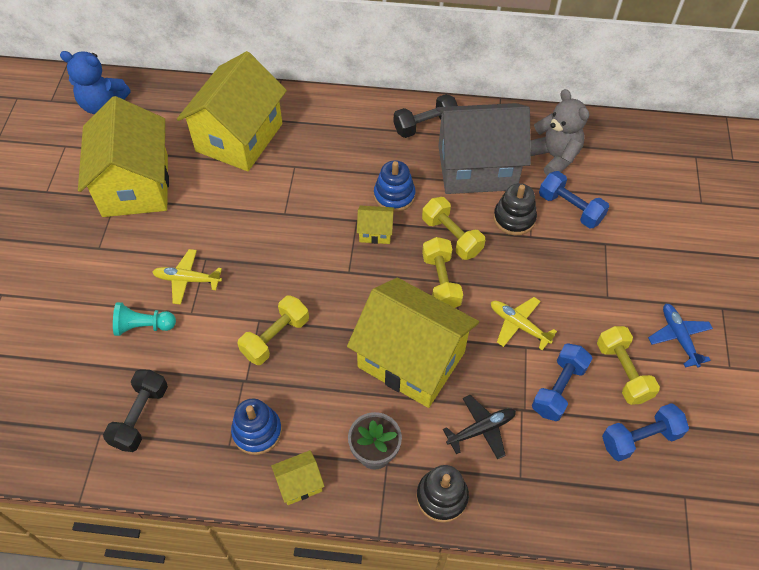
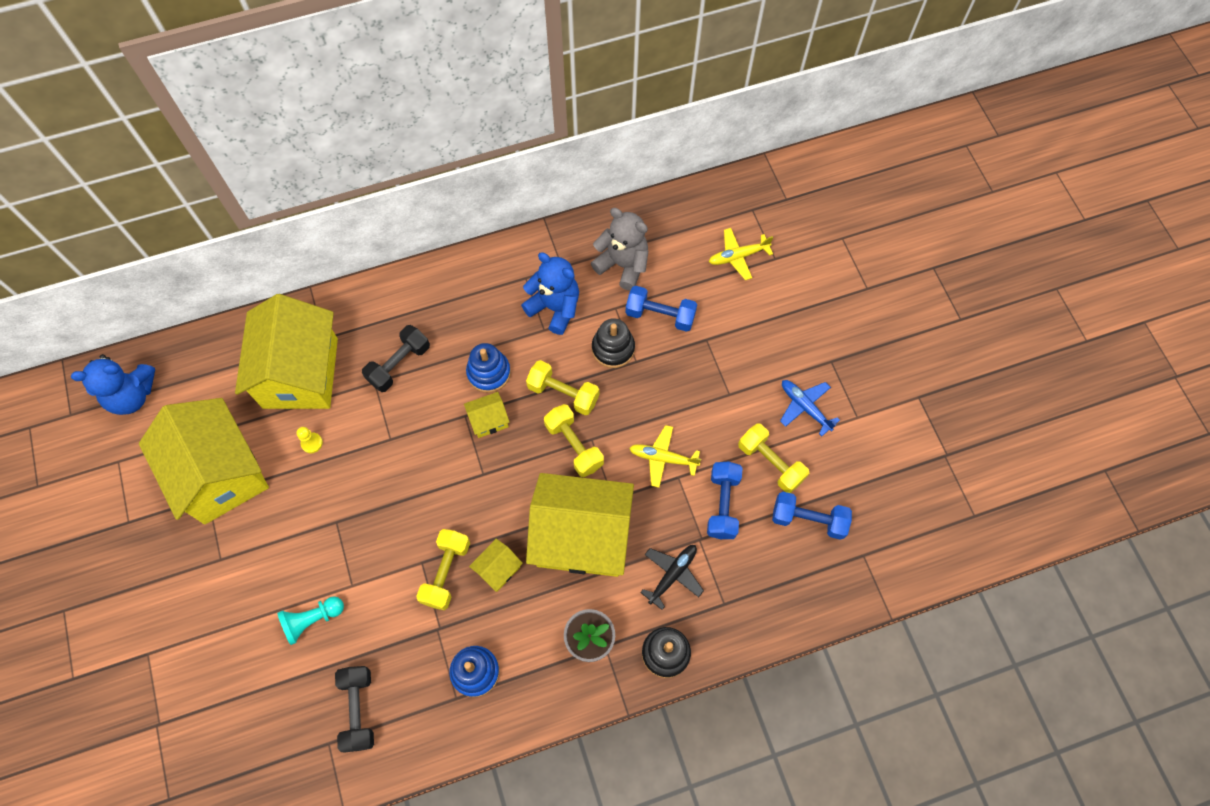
camera: 25 degrees left, 10 degrees up
yellow plane [152,249,222,305] -> yellow plane moved to [709,228,773,280]
yellow house [271,450,325,505] -> yellow house moved to [469,539,523,592]
black dumbbell [394,94,458,138] -> black dumbbell moved to [362,325,430,392]
grey house [436,103,531,194] -> blue teddy bear [521,252,579,335]
blue dumbbell [602,403,689,461] -> blue dumbbell turned 60 degrees clockwise [772,492,852,540]
none -> yellow pawn [297,427,323,453]

